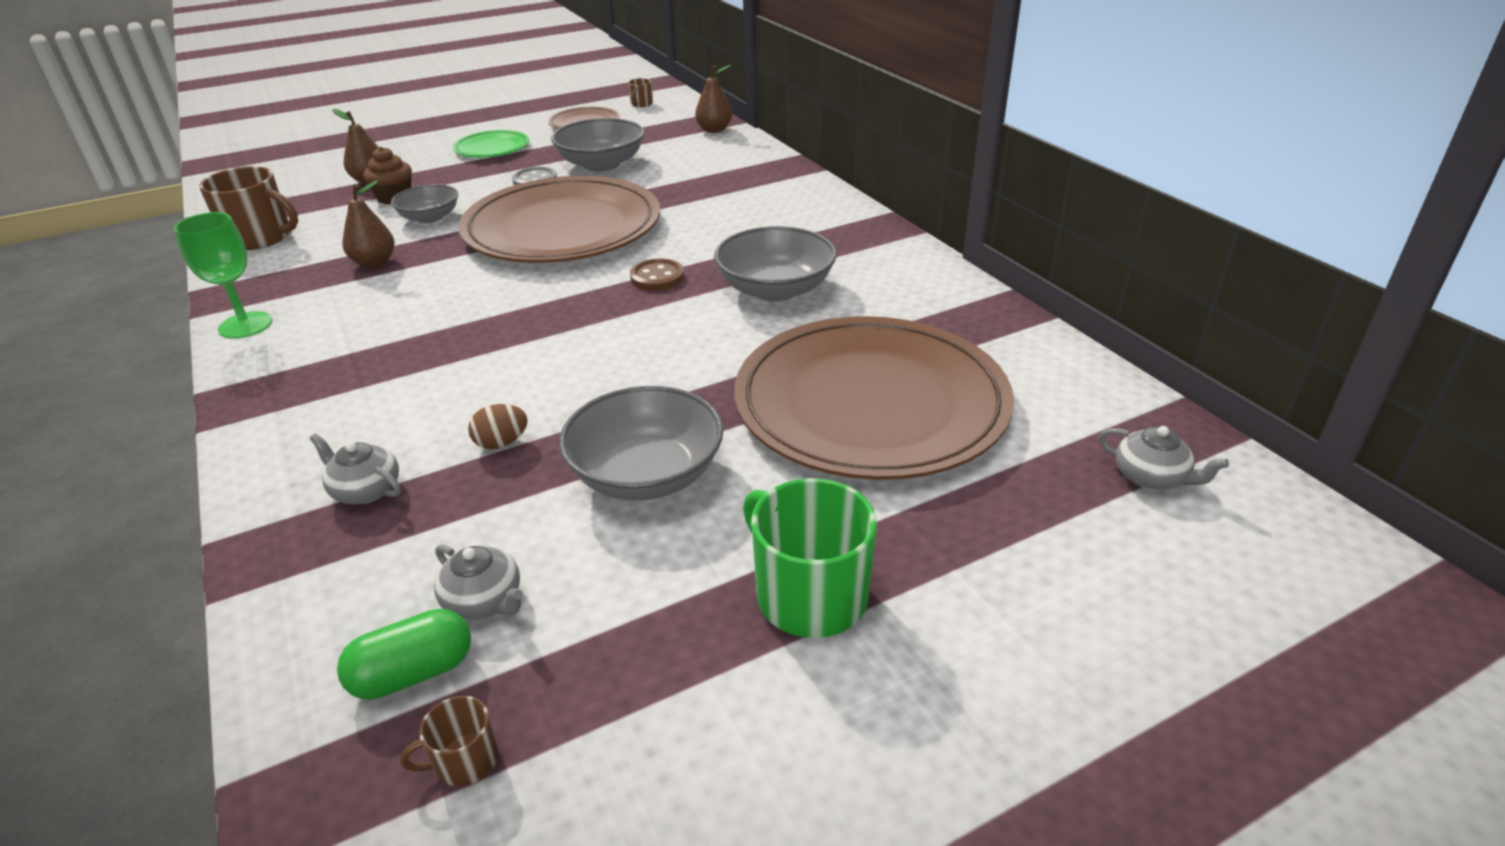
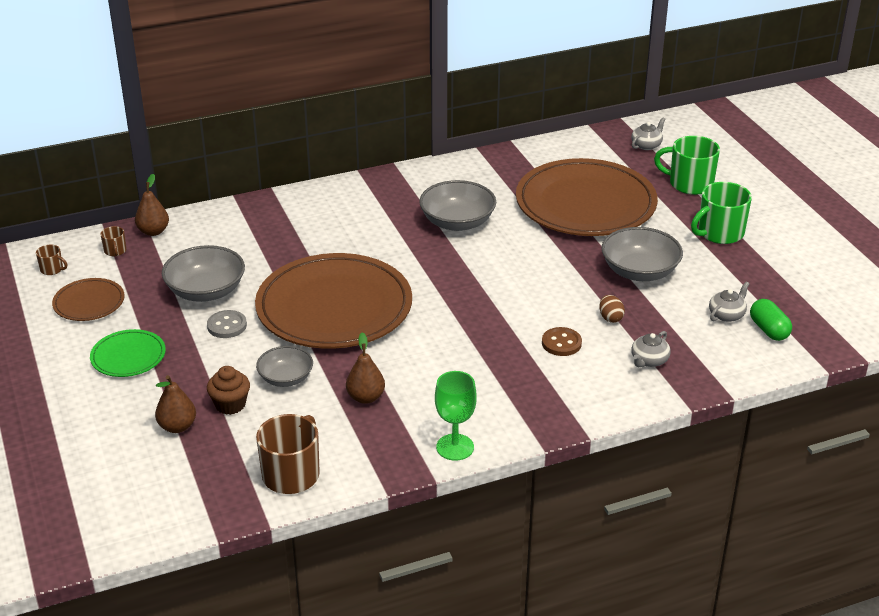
camera: 85 degrees left, 0 degrees up
brown mug [400,696,498,786] -> brown mug moved to [100,226,126,256]
brown button [630,259,684,291] -> brown button moved to [542,327,582,356]
none -> green mug [654,136,720,195]

